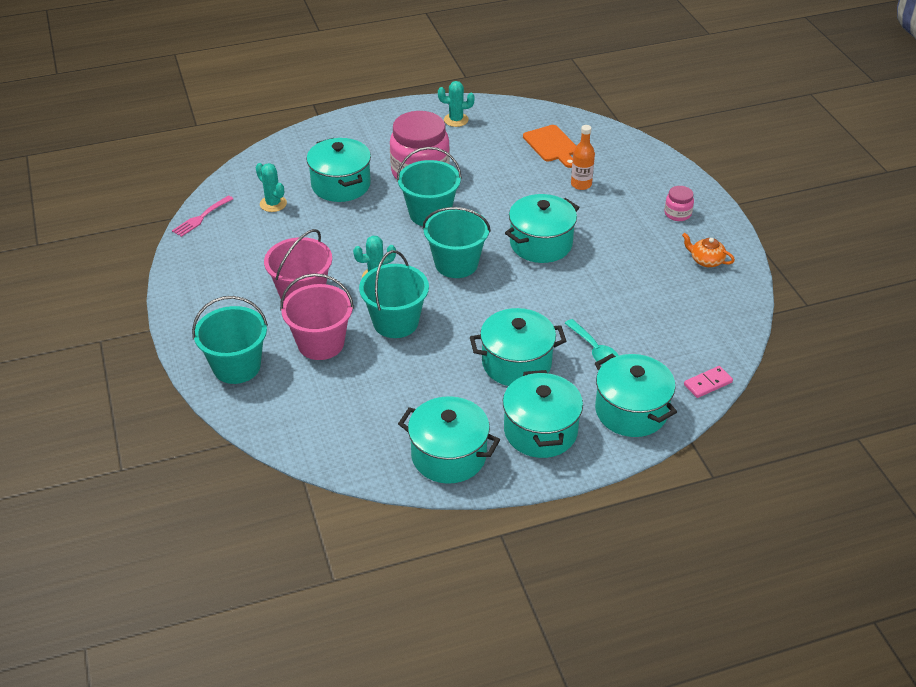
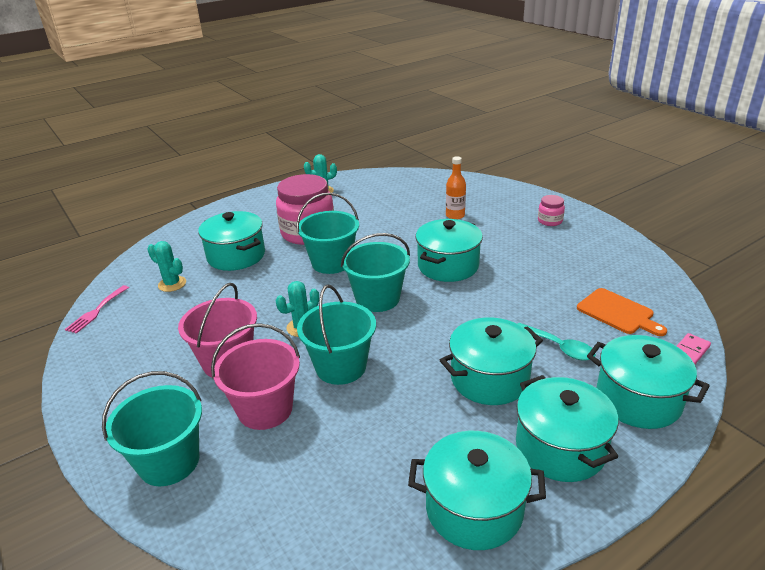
camera: 15 degrees left, 10 degrees down
orange cutting board [523,125,576,168] -> orange cutting board moved to [577,288,667,336]
orange teapot [682,233,735,267] -> none

